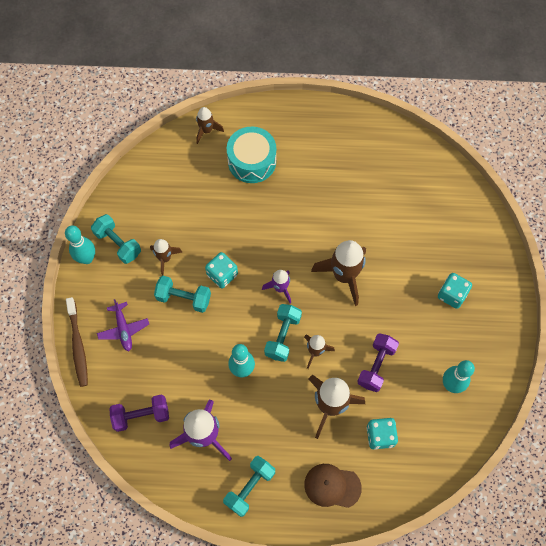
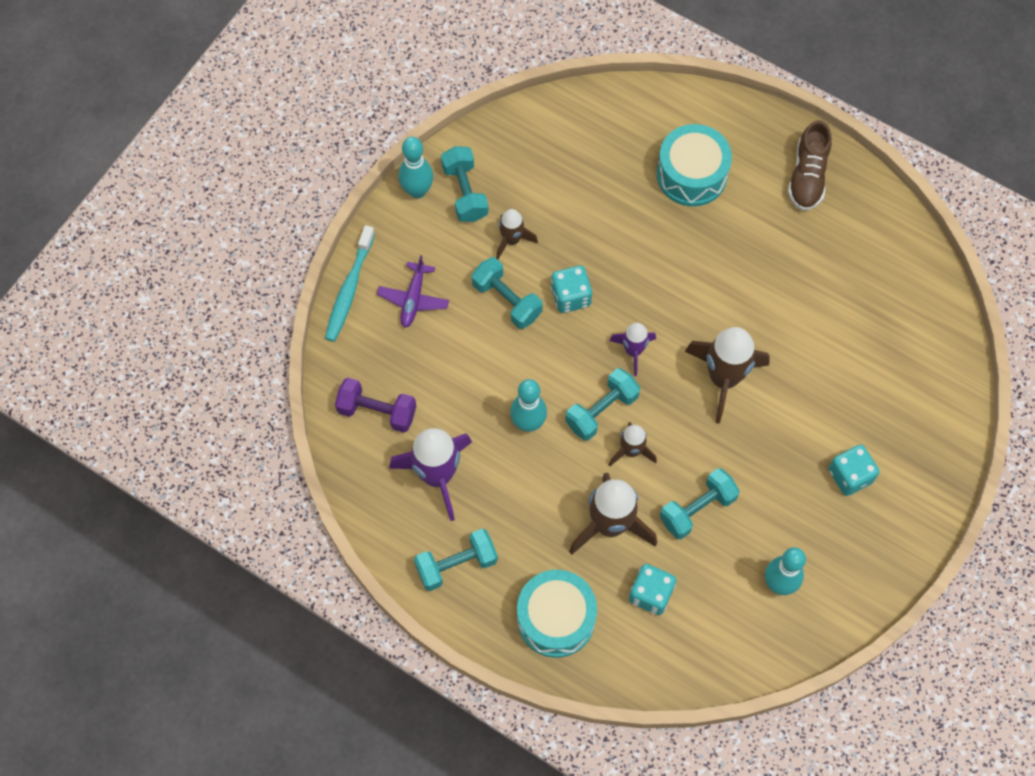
camera: 30 degrees right, 0 degrees up
brown toothbrush [66,297,88,387] -> turquoise toothbrush [325,225,375,342]
brown rocket [196,107,224,144] -> none
brown cap [304,464,362,508] -> turquoise drum [517,570,597,658]
purple dumbbell [357,333,399,392] -> turquoise dumbbell [660,468,740,539]
none -> brown shoe [788,120,832,211]

